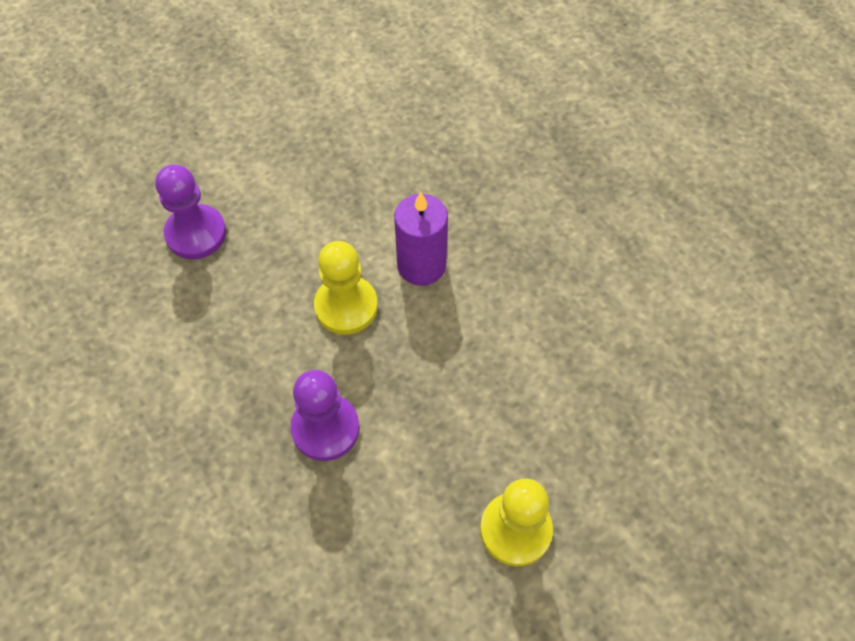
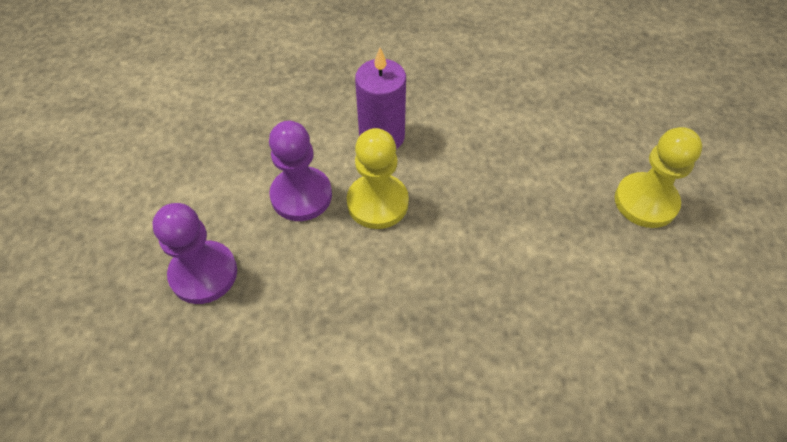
camera: 55 degrees left, 5 degrees down
purple pawn [290,370,360,461] -> purple pawn moved to [269,121,332,221]

